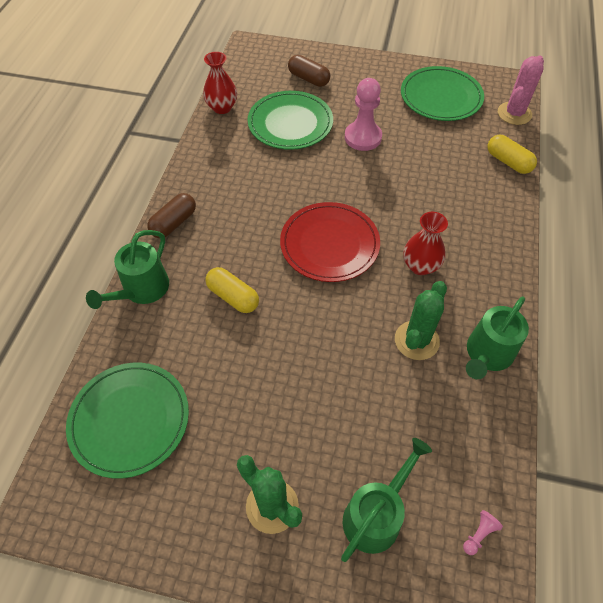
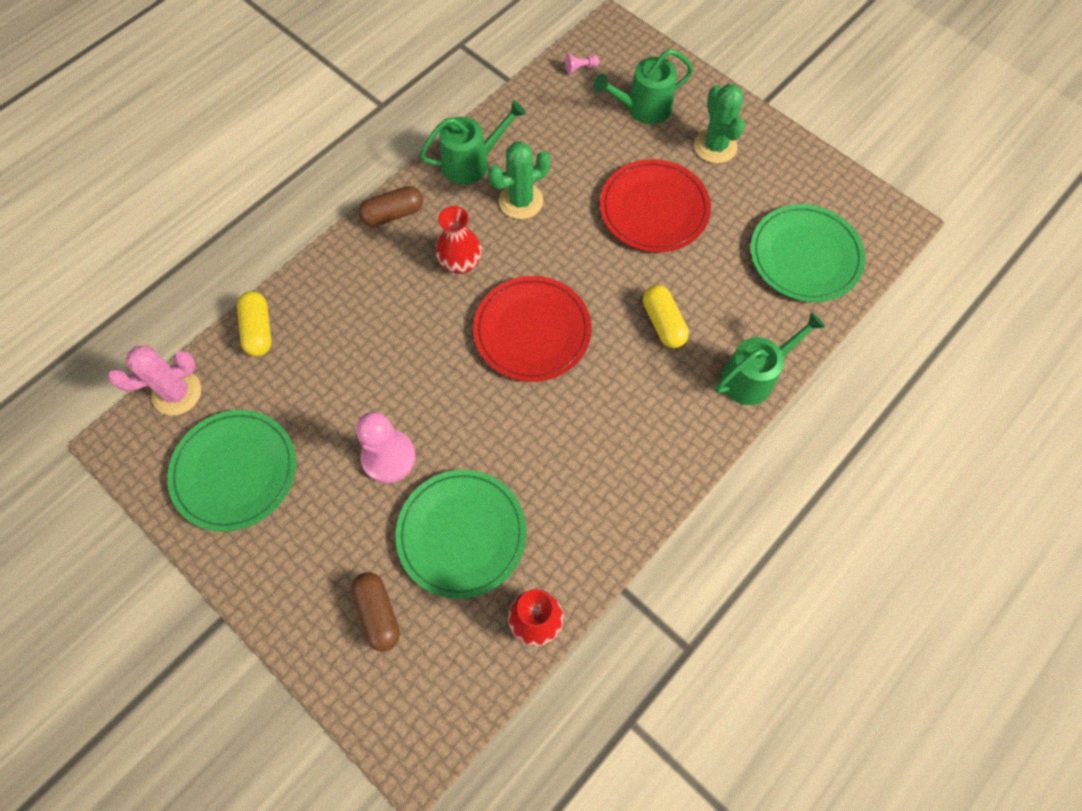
camera: 150 degrees left, 10 degrees up
brown capsule [147,193,196,238] -> brown capsule moved to [358,186,423,227]
none -> red plate [600,159,711,252]

